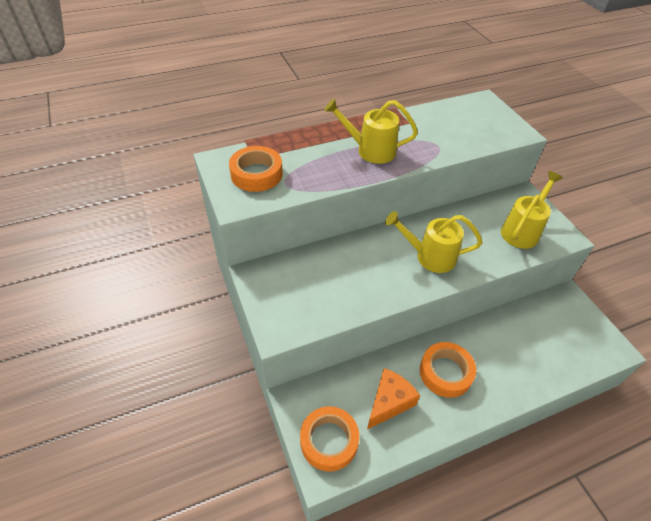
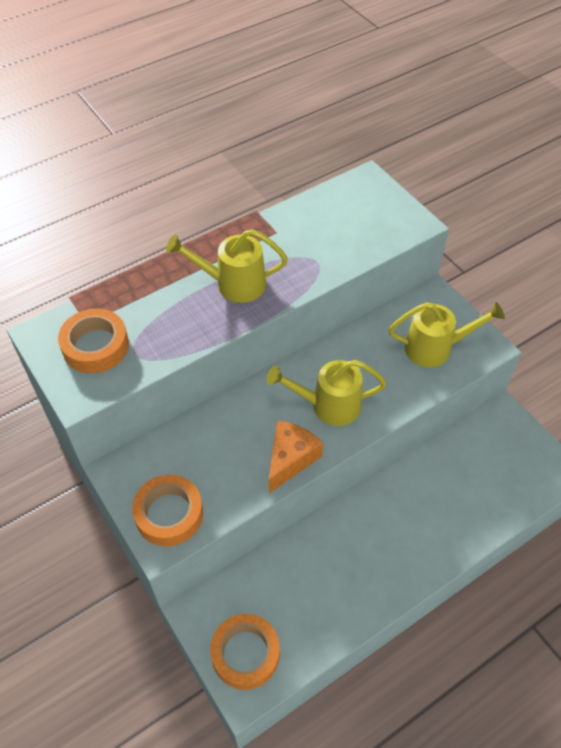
camera: 10 degrees left, 5 degrees up
orange cheese [367,368,420,429] -> orange cheese moved to [269,420,323,493]
orange tape [420,342,476,398] -> orange tape moved to [132,475,203,546]
yellow watering can [501,171,563,249] -> yellow watering can turned 60 degrees clockwise [389,302,505,367]

